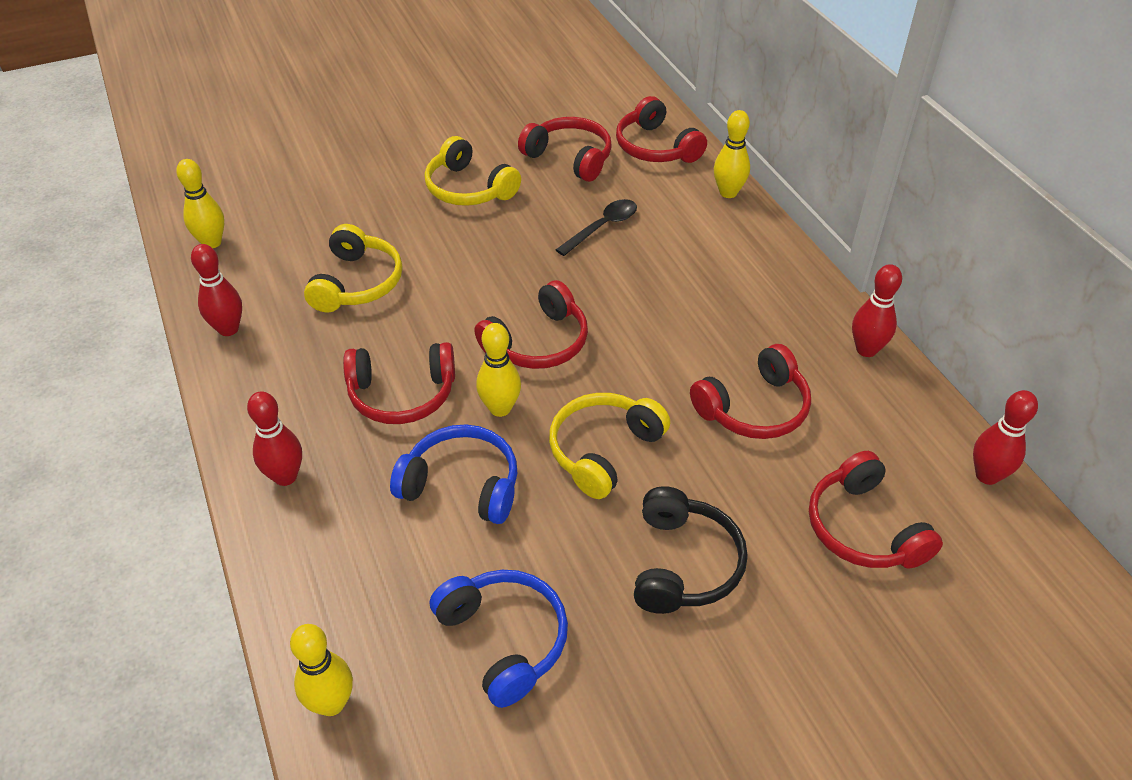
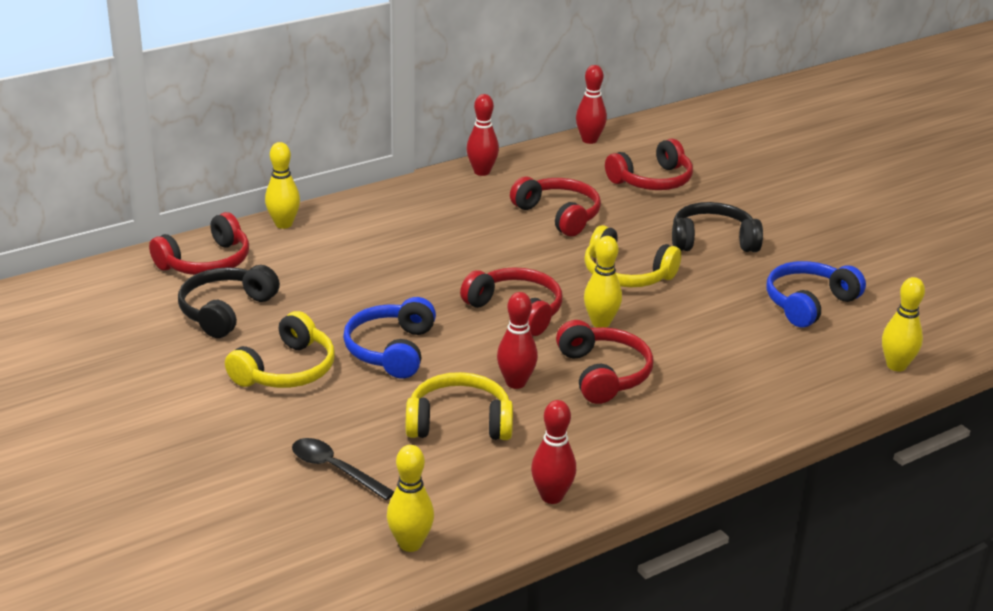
camera: 100 degrees left, 15 degrees down
red bowling pin [247,391,302,486] -> red bowling pin moved to [497,292,538,389]
blue headphones [390,424,517,524] -> blue headphones moved to [343,297,436,379]
red headphones [518,117,612,182] -> black headphones [178,265,280,338]
black spoon [556,199,637,256] -> black spoon moved to [292,438,394,500]

